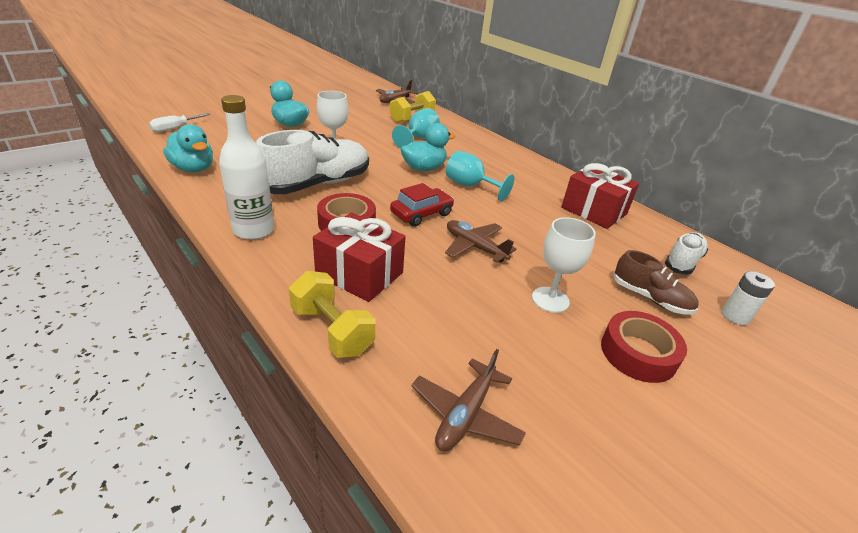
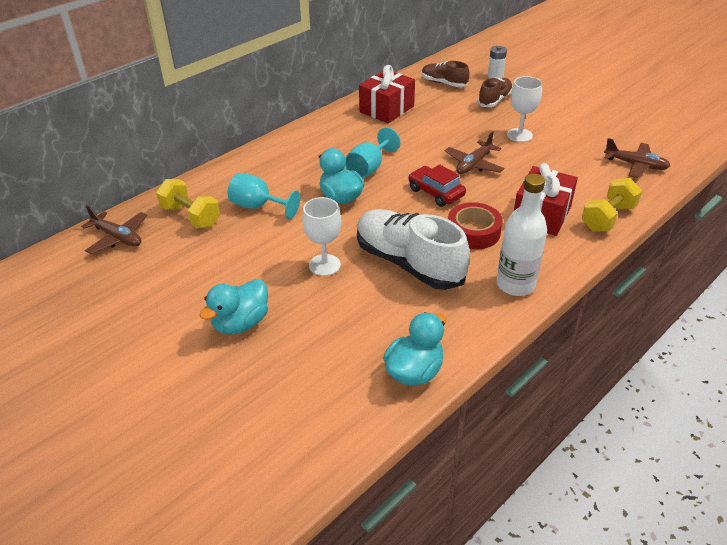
camera: 90 degrees left, 5 degrees up
white screwdriver [149,113,210,132] -> none
red tape [601,311,687,383] -> none
white shoe [665,232,708,275] -> brown shoe [422,61,470,87]

